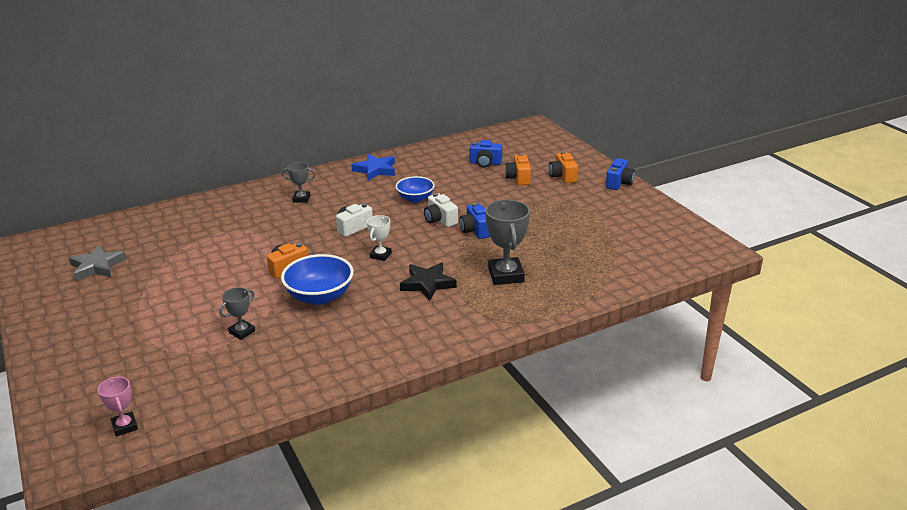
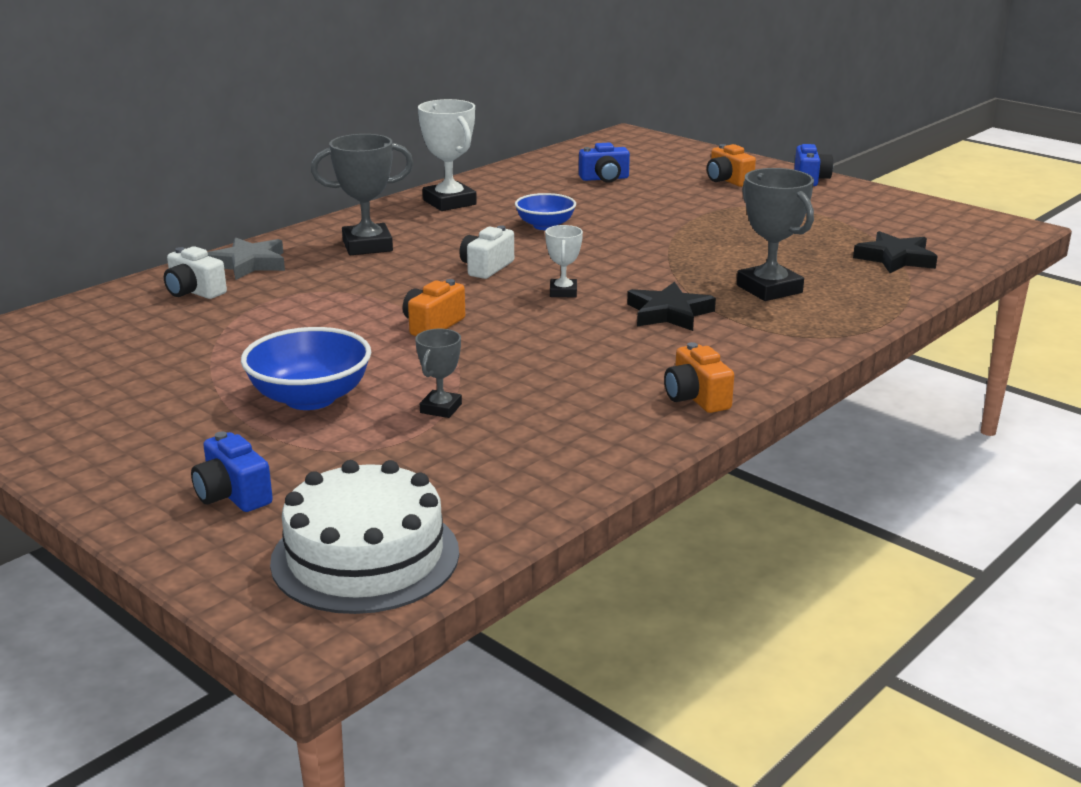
camera: 20 degrees left, 5 degrees down
grey star [69,245,126,281] -> grey star moved to [208,237,285,280]
pink trophy [97,377,138,437] -> white cake [270,460,459,614]
blue bowl [281,254,354,305] -> blue bowl moved to [241,327,371,410]
grey trophy [282,162,316,203] -> grey trophy [311,134,413,255], size x1.80
blue star [352,154,395,181] -> white trophy [418,99,477,211]
white camera [424,193,458,227] -> white camera moved to [164,246,227,299]
blue camera [459,203,490,239] -> blue camera moved to [191,431,273,512]
orange camera [505,153,531,185] -> orange camera moved to [664,342,734,413]
none -> black star [853,231,938,273]

